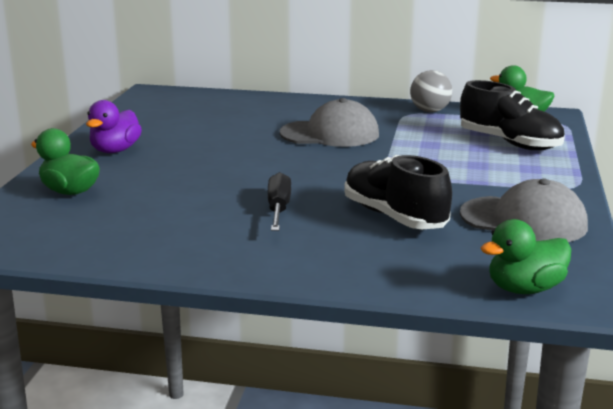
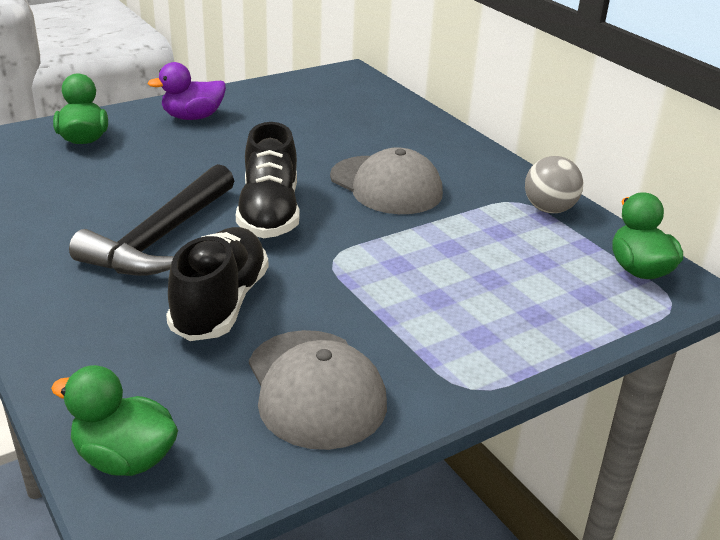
camera: 45 degrees right, 10 degrees up
black screwdriver [268,172,291,231] -> black hammer [69,164,234,276]
black shoe [460,80,565,150] -> black shoe moved to [236,122,300,238]

